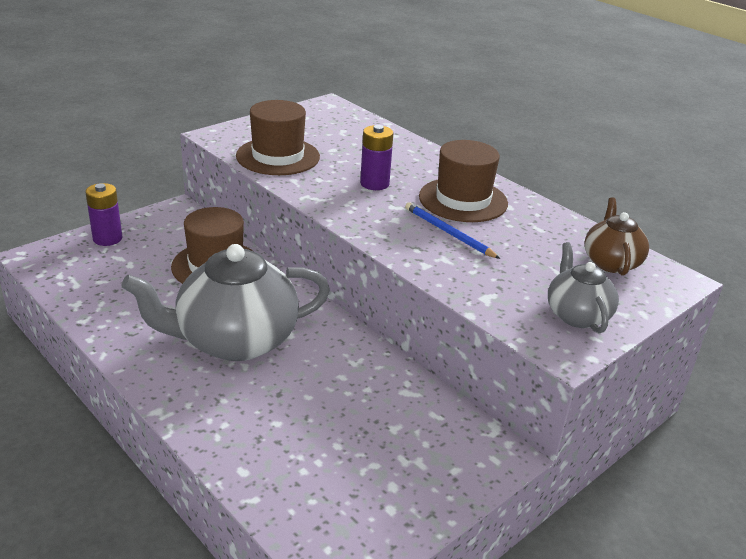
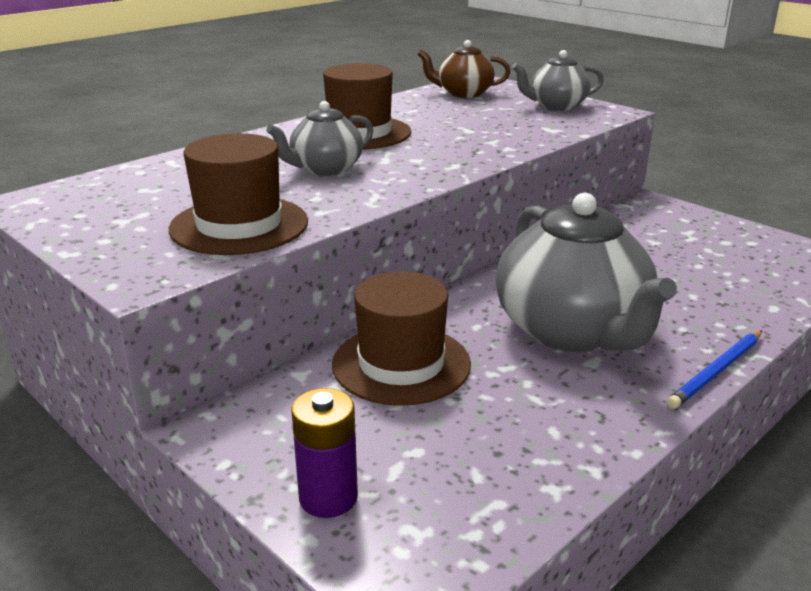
camera: 90 degrees left, 5 degrees down
purple battery [360,125,393,190] -> grey teapot [266,101,373,176]
blue pencil [405,202,500,259] -> blue pencil moved to [667,330,762,409]

